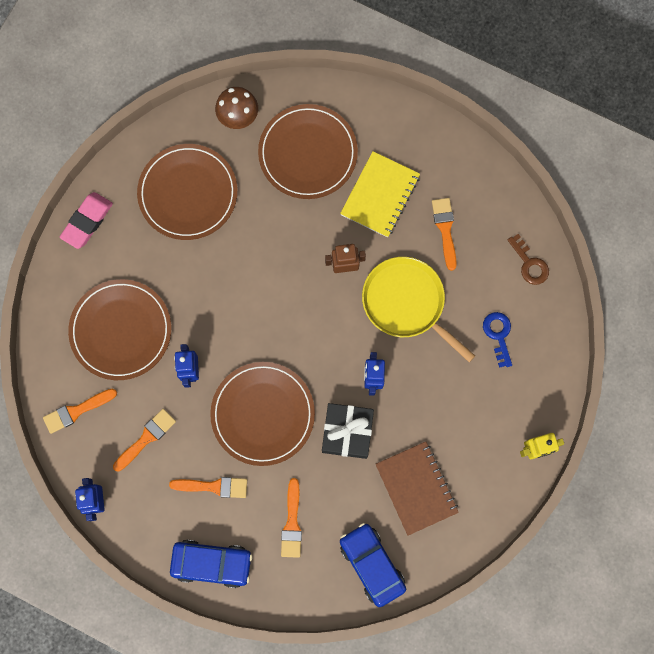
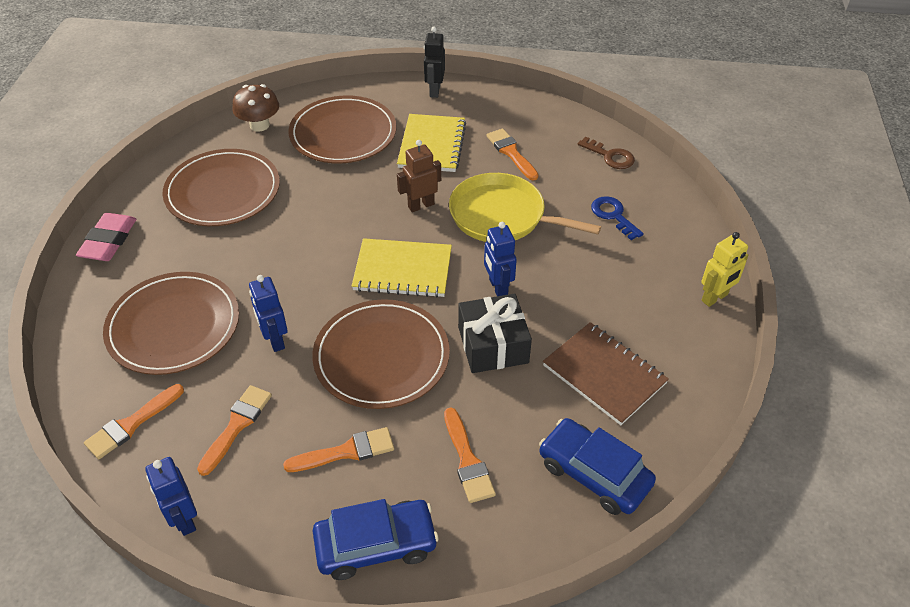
camera: 20 degrees left, 30 degrees down
none -> yellow notebook [352,238,452,298]
none -> black robot [424,27,445,98]

